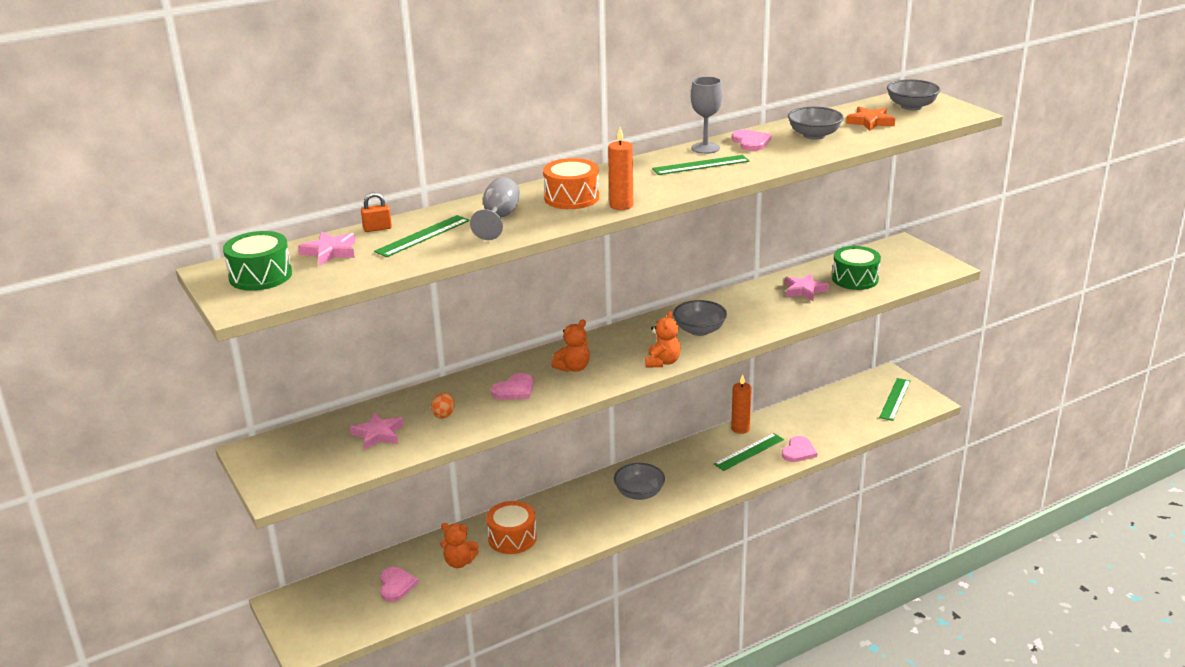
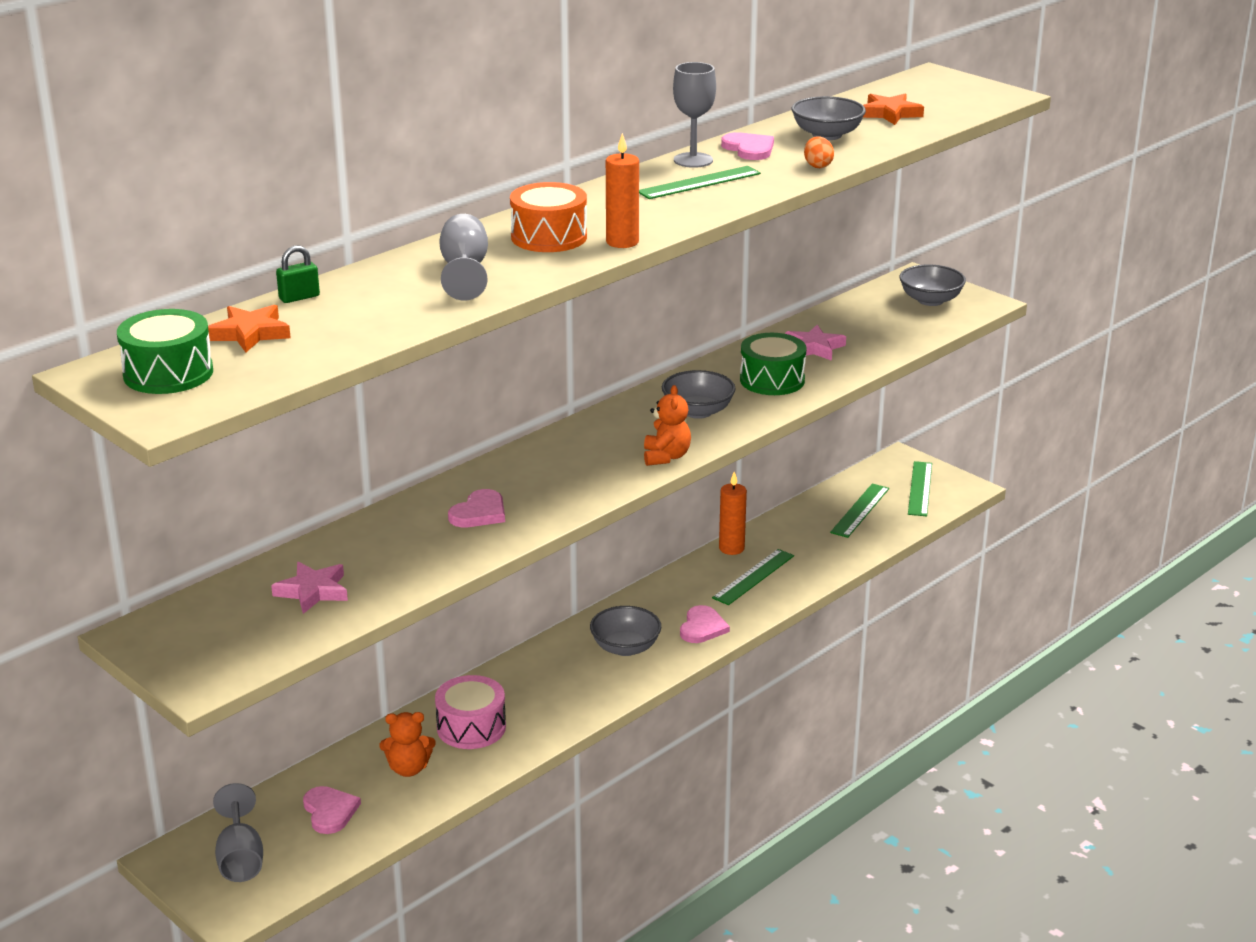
camera: 15 degrees left, 0 degrees up
pink star [298,231,356,266] -> orange star [208,305,291,352]
orange padlock [361,192,392,232] -> green padlock [276,245,320,303]
green ruler [374,215,470,257] -> green ruler moved to [830,483,889,538]
orange egg [431,392,454,419] -> orange egg moved to [804,136,834,168]
orange drum [486,501,537,554] -> pink drum [435,675,506,749]
orange teddy bear [551,319,590,372] -> none
pink heart [782,436,817,462] -> pink heart moved to [680,605,730,643]
green drum [832,246,881,290] -> green drum moved to [740,333,806,395]
grey bowl [887,79,940,110] -> grey bowl moved to [899,264,966,306]
none -> grey goblet [213,783,263,882]

